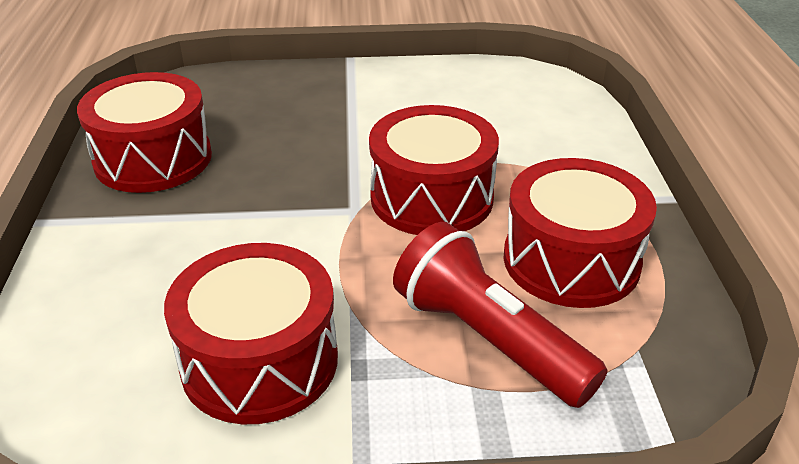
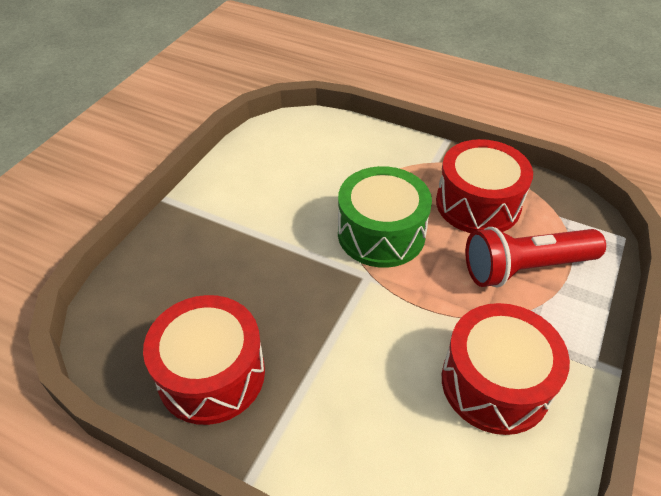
camera: 60 degrees left, 10 degrees up
red drum [369,105,499,235] -> green drum [338,166,432,268]

